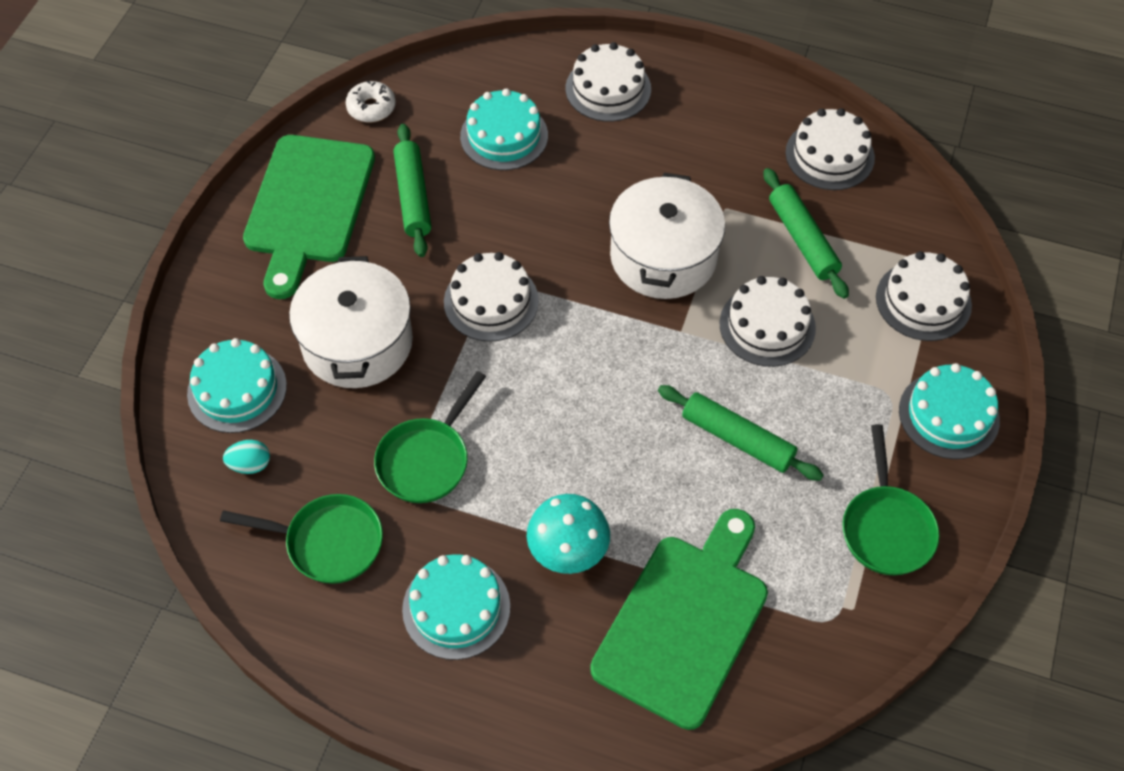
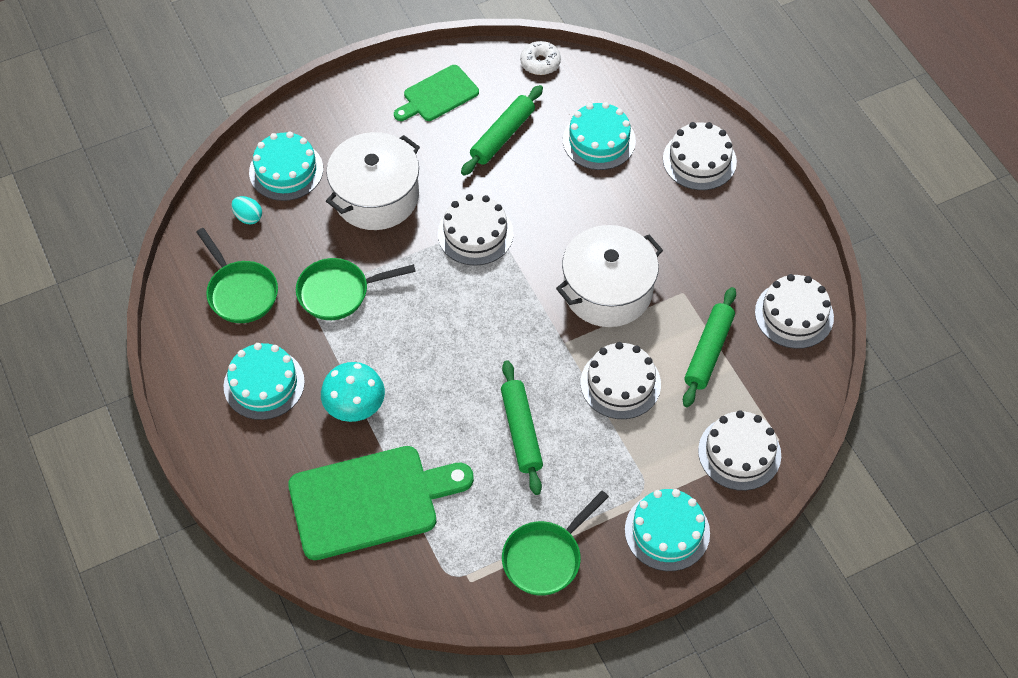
camera: 45 degrees right, 0 degrees up
green cutting board [243,135,375,299] -> green cutting board [394,65,479,121], size x0.57

